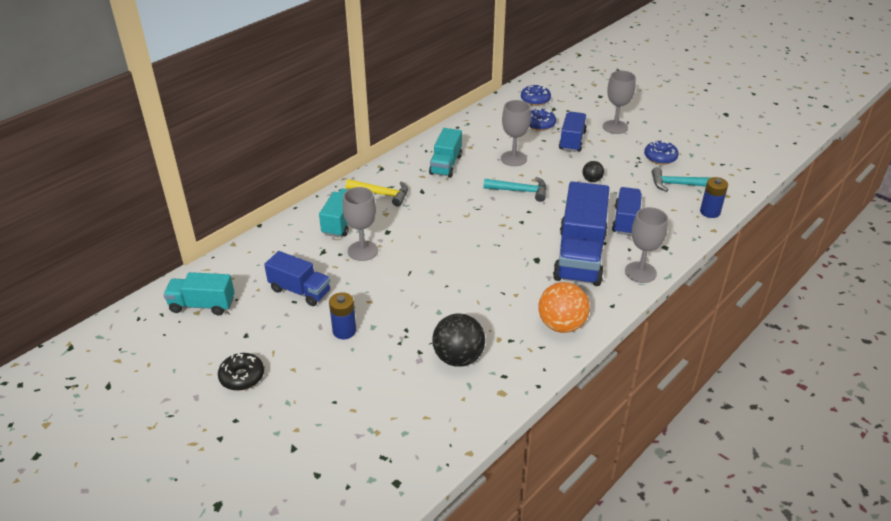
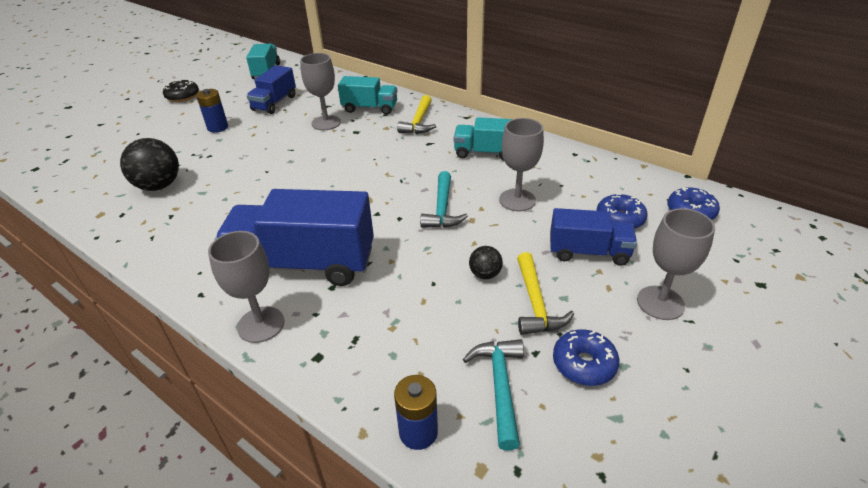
camera: 85 degrees right, 0 degrees up
orange ball [538,282,590,333] -> none
blue truck [612,187,642,236] -> none
none -> yellow hammer [517,252,574,335]

